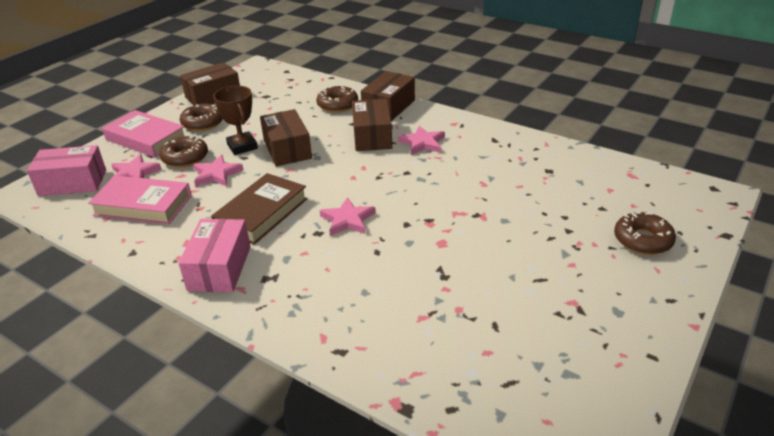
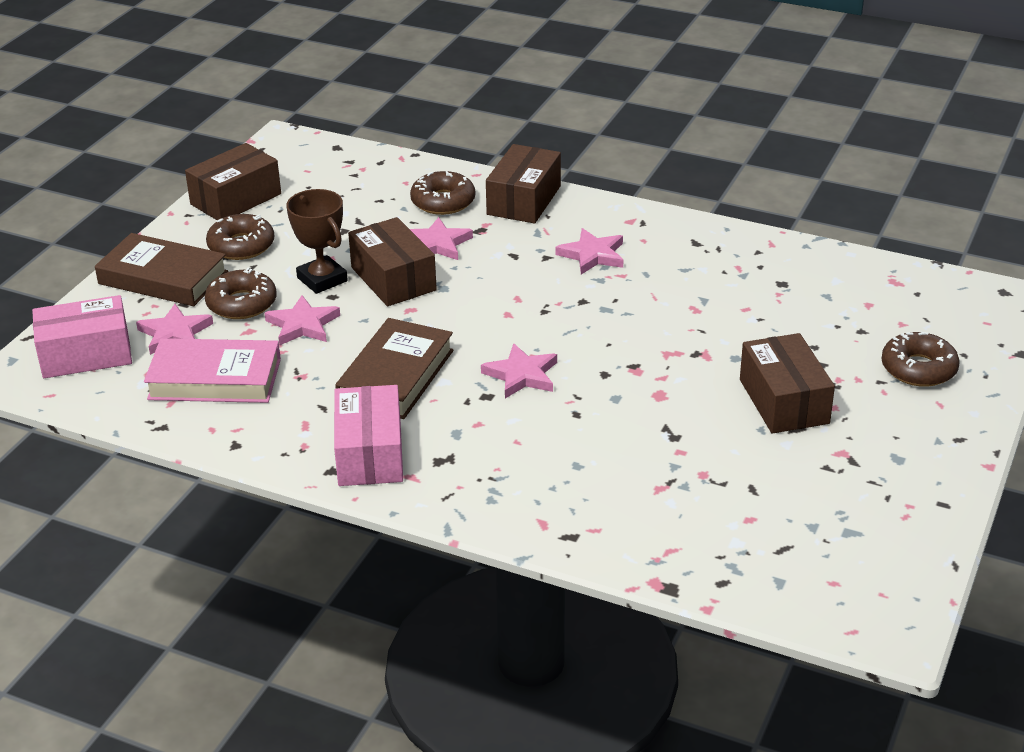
camera: 10 degrees left, 0 degrees up
pink book [102,110,184,157] -> brown book [95,233,228,306]
brown box [352,99,392,151] -> brown box moved to [740,333,835,434]
none -> pink star [410,217,473,260]

